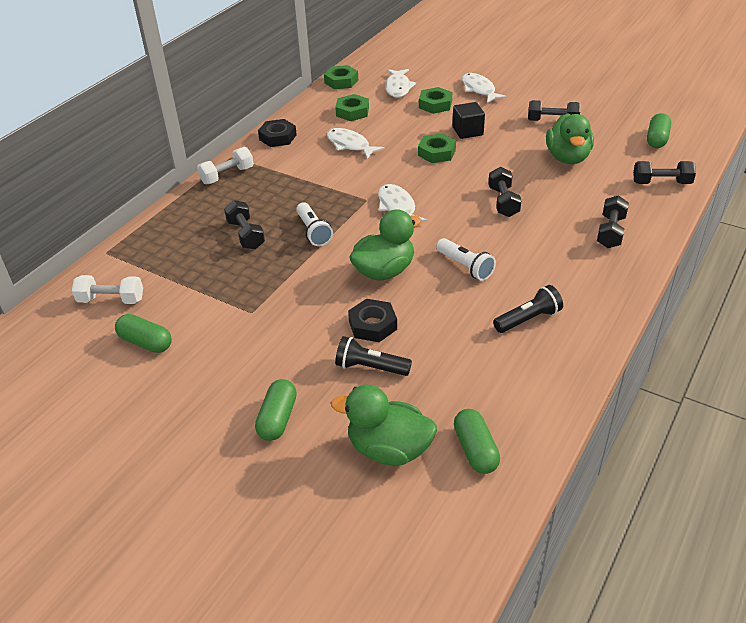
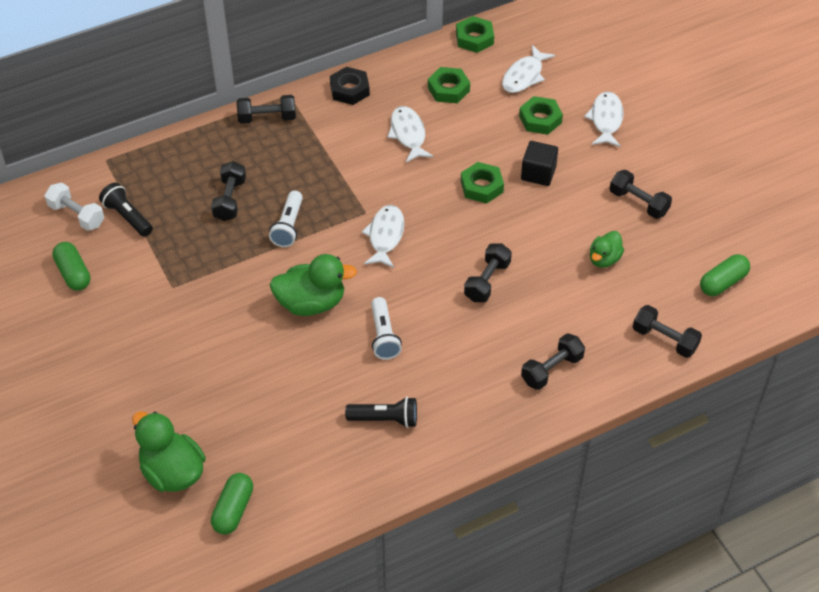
camera: 30 degrees right, 10 degrees up
white dumbbell [197,147,254,184] -> black dumbbell [237,95,296,124]
green capsule [255,379,297,441] -> none
black flashlight [335,336,412,376] -> black flashlight moved to [99,183,153,237]
black nut [348,299,397,342] -> none
green duck [546,113,594,164] -> green duck [590,231,624,268], size x0.59

